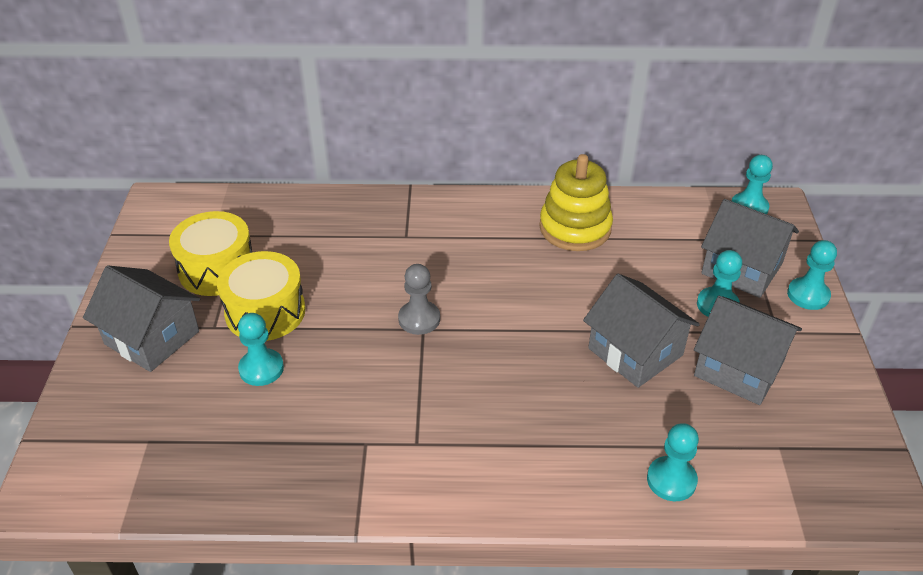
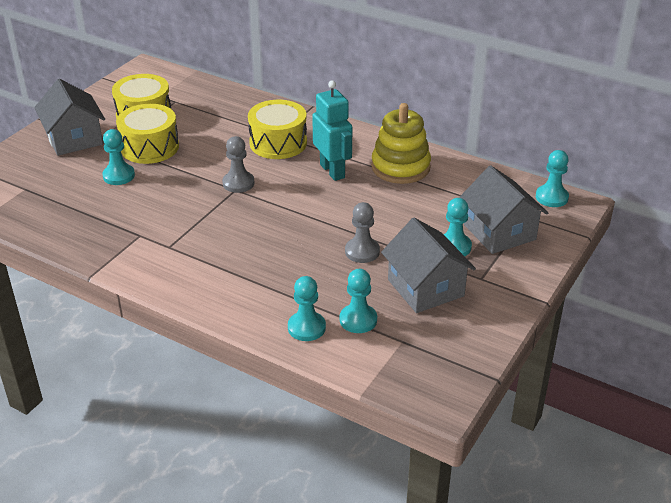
camera: 30 degrees right, 5 degrees down
grey house [583,274,700,388] -> grey pawn [345,202,380,263]
turquoise pawn [787,240,837,310] -> turquoise pawn moved to [340,269,377,333]
none -> yellow drum [248,100,307,159]
none -> turquoise robot [312,80,352,181]

